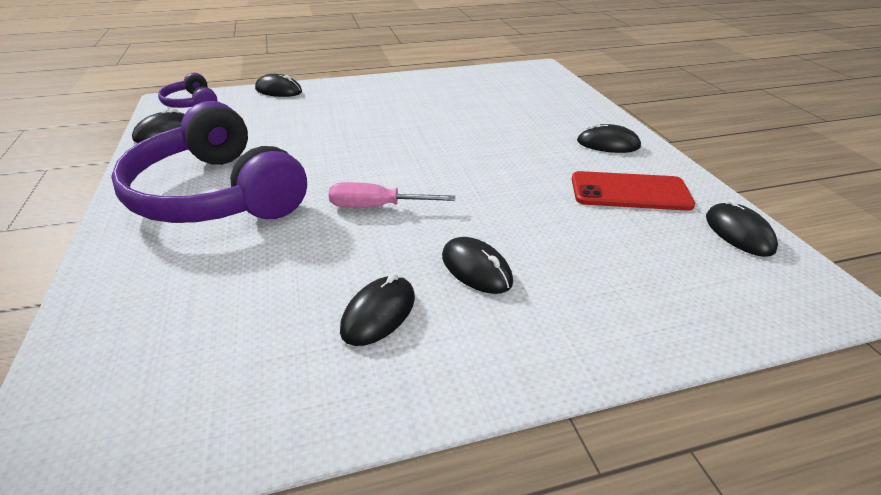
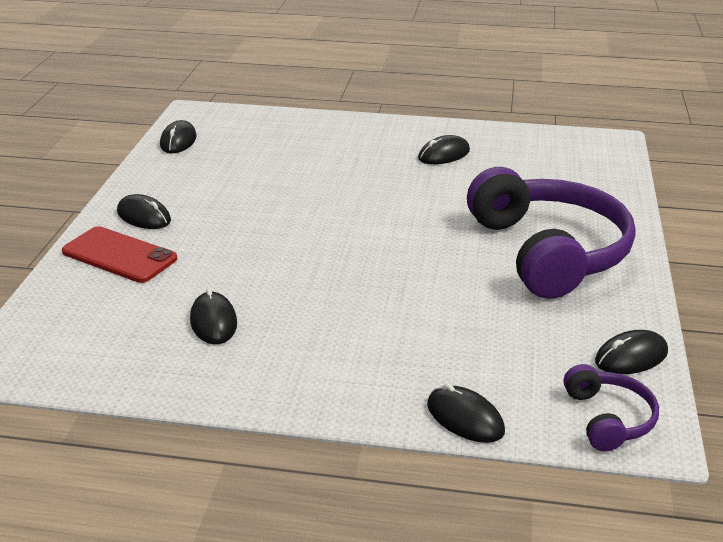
camera: 155 degrees left, 5 degrees down
pink screwdriver [329,182,455,208] -> none
black mouse [442,237,513,294] -> black mouse moved to [190,288,237,344]
red phone [572,171,695,211] -> red phone moved to [62,226,177,283]

